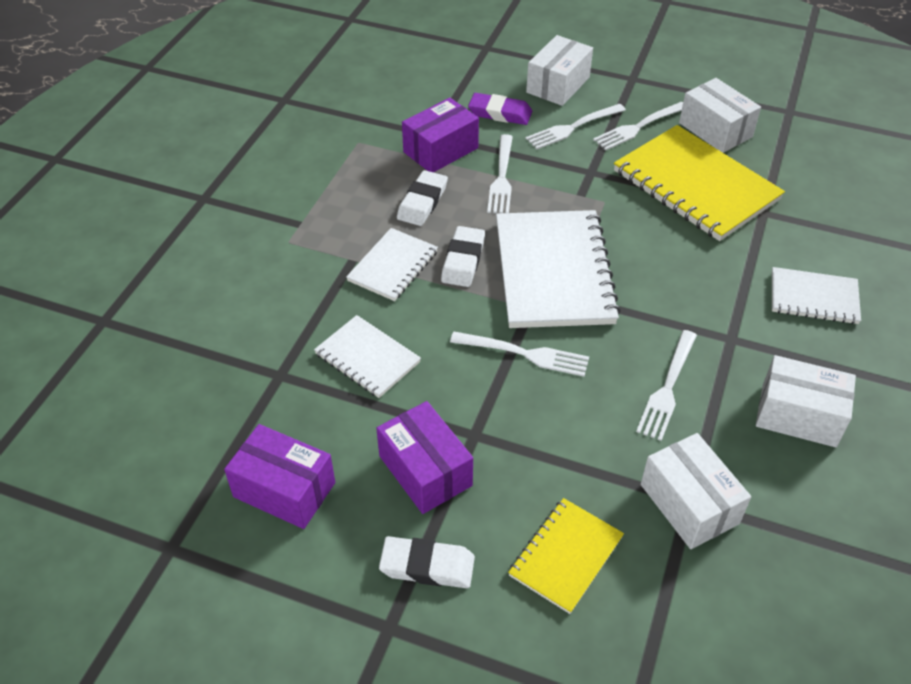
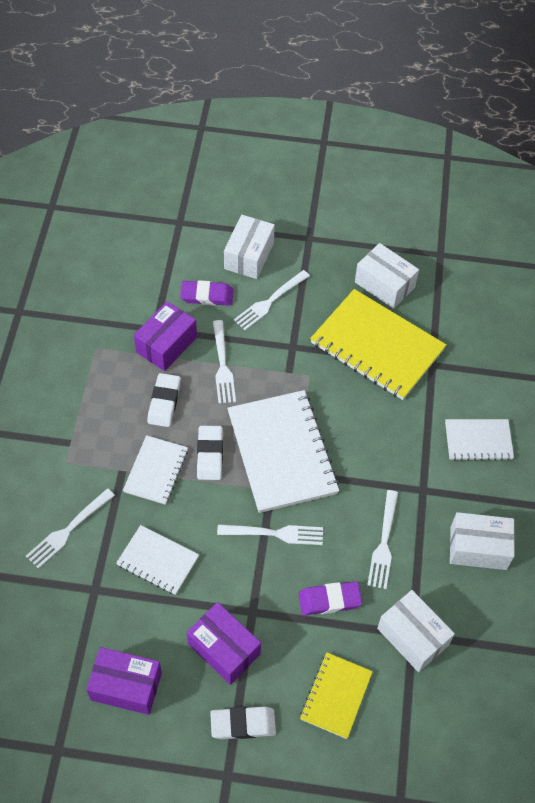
camera: 15 degrees left, 10 degrees up
white fork [593,102,683,150] -> white fork moved to [26,488,115,569]
none -> purple eraser [299,581,362,615]

